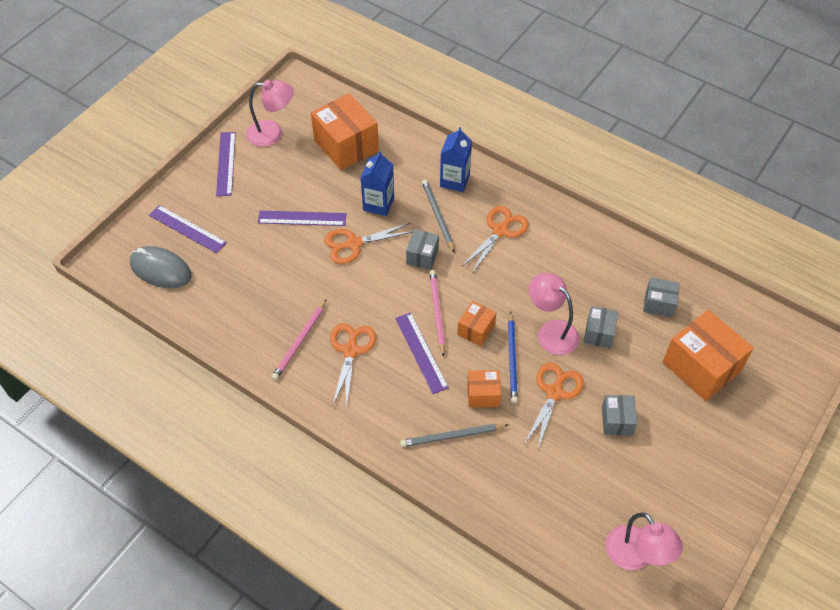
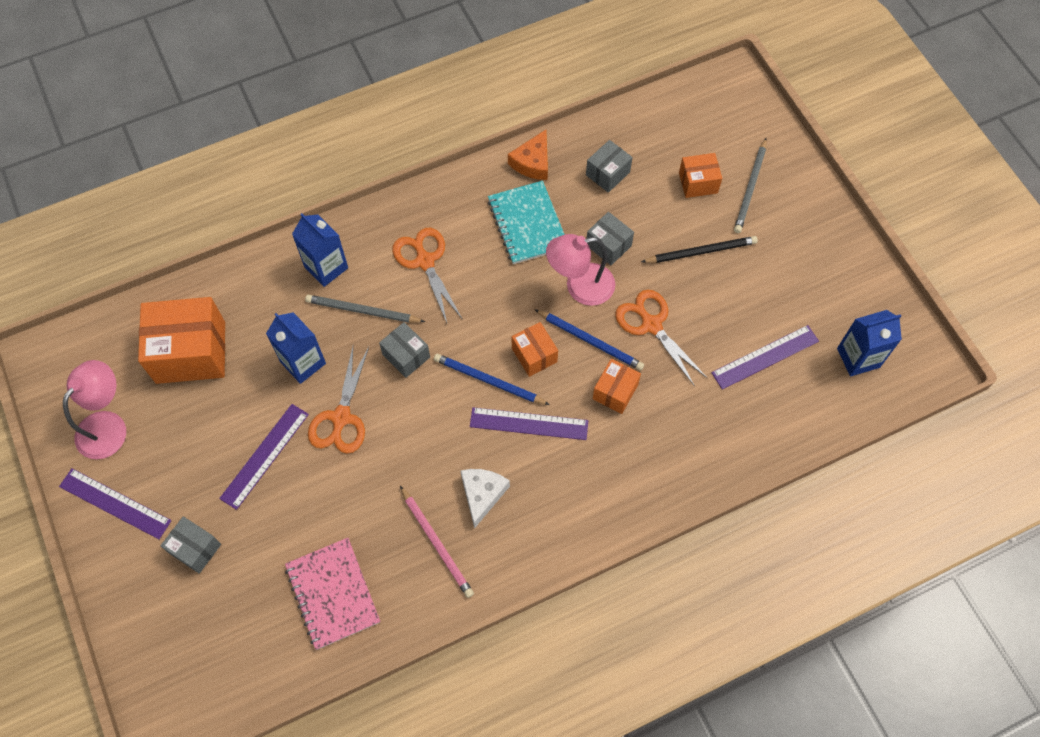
camera: 60 degrees left, 10 degrees up
grey mouse [130,246,192,288] -> none
purple ruler [149,205,227,253] -> purple ruler moved to [711,325,819,389]
orange scissors [330,323,376,407] -> white cheese [460,469,510,529]
grey pencil [400,424,508,447] -> grey pencil moved to [734,138,767,233]
pink pencil [429,270,445,357] -> blue pencil [434,354,550,405]
grey box [602,395,637,436] -> grey box moved to [160,516,221,573]
pink lamp [606,512,683,570] -> blue carton [837,310,902,376]
orange box [663,310,754,401] -> orange box [679,153,722,198], size x0.52
none -> pink notebook [285,538,380,650]
none -> turquoise notebook [488,181,565,264]
none -> orange cheese [508,130,548,180]
none -> black pencil [641,236,758,263]

